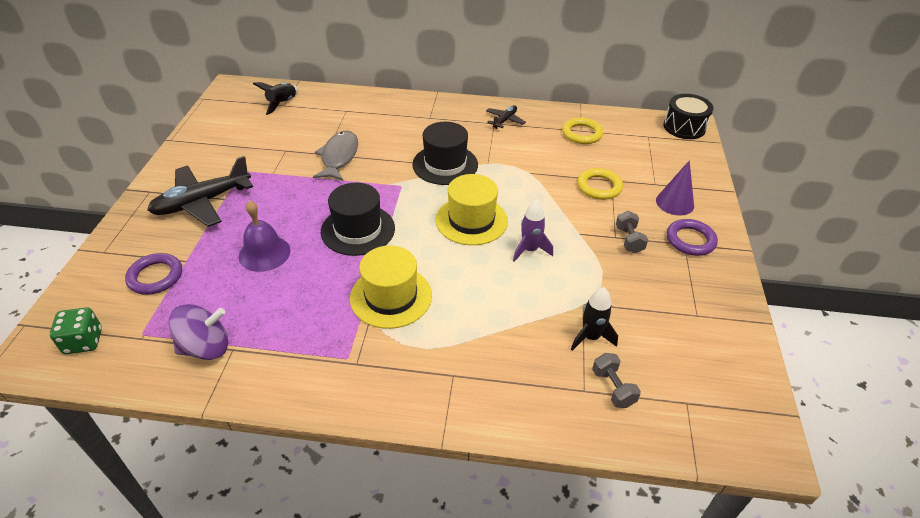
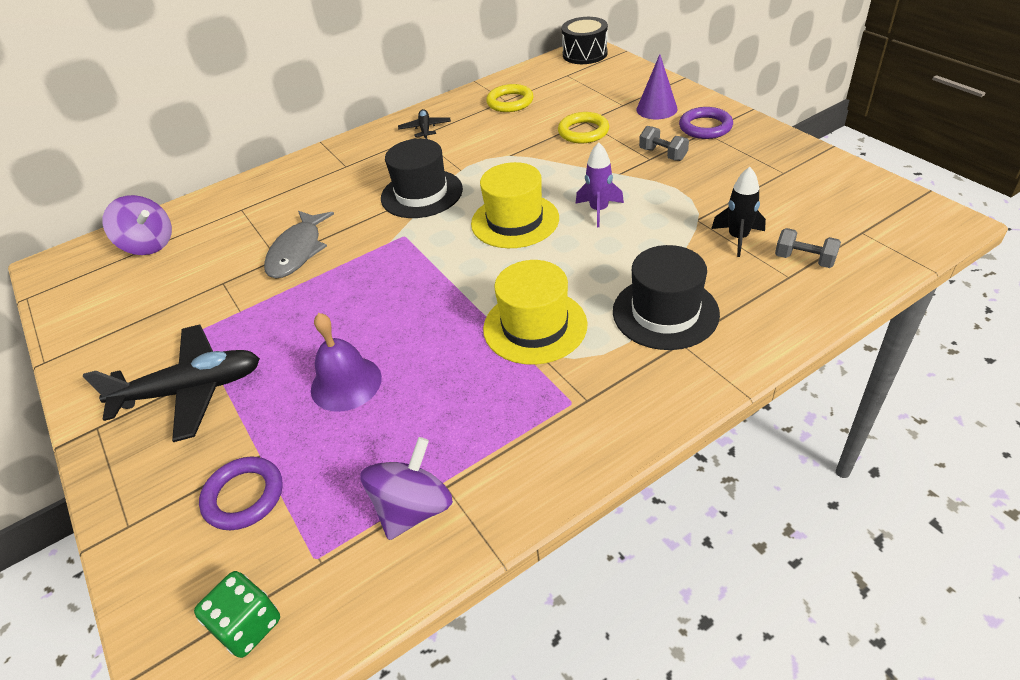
camera: 35 degrees left, 0 degrees up
black plane [147,156,253,227] -> black plane turned 120 degrees counterclockwise [83,325,260,442]
black rocket [253,82,298,115] -> purple spinning top [102,195,172,255]
grey fish [313,131,358,181] -> grey fish turned 135 degrees counterclockwise [264,211,334,278]
black hat [321,183,395,256] -> black hat moved to [613,245,720,350]

